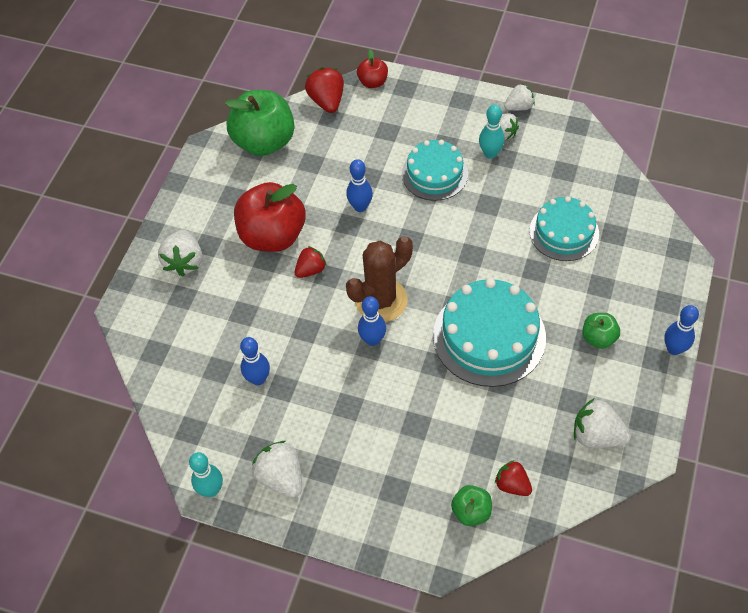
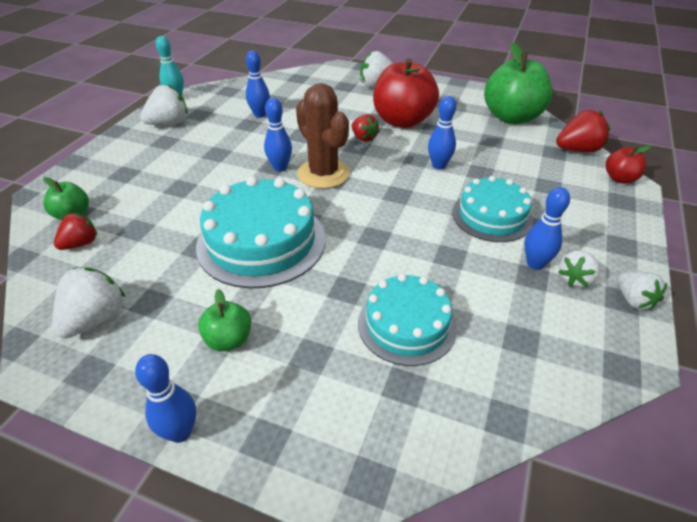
camera: 90 degrees right, 15 degrees down
turquoise bowling pin [479,105,505,159] -> blue bowling pin [524,187,570,270]

